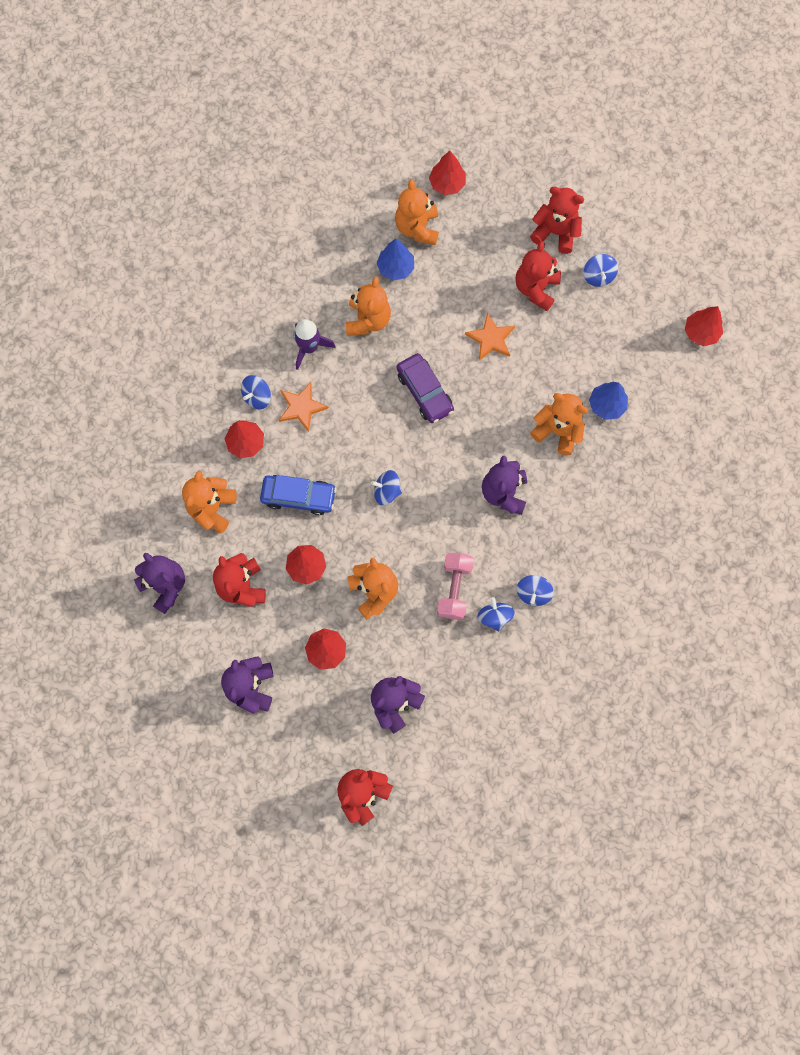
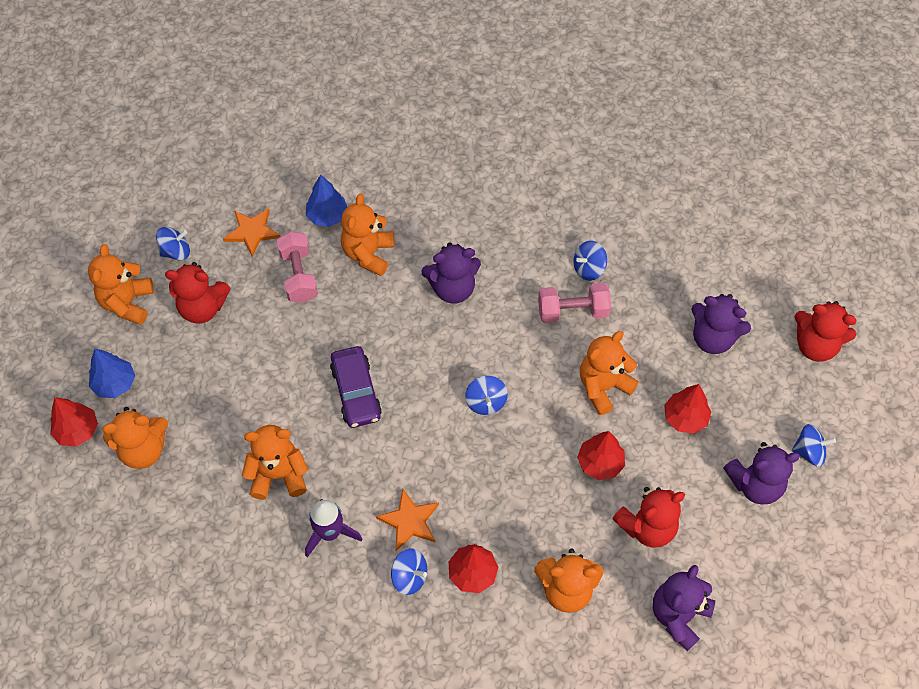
camera: 105 degrees left, 15 degrees down
blue car [260,475,337,515] -> none
blue tree [377,239,414,280] -> blue tree moved to [89,349,135,398]
purple car [397,353,454,423] -> purple car turned 120 degrees clockwise [330,346,382,428]
orange star [465,312,515,360] -> orange star moved to [223,208,280,257]
blue spinning top [516,575,554,606] -> blue spinning top moved to [792,424,836,467]
red teddy bear [530,186,584,254] -> orange teddy bear [88,244,154,325]
red tree [685,306,723,346] -> none
none -> pink dumbbell [277,231,318,303]

